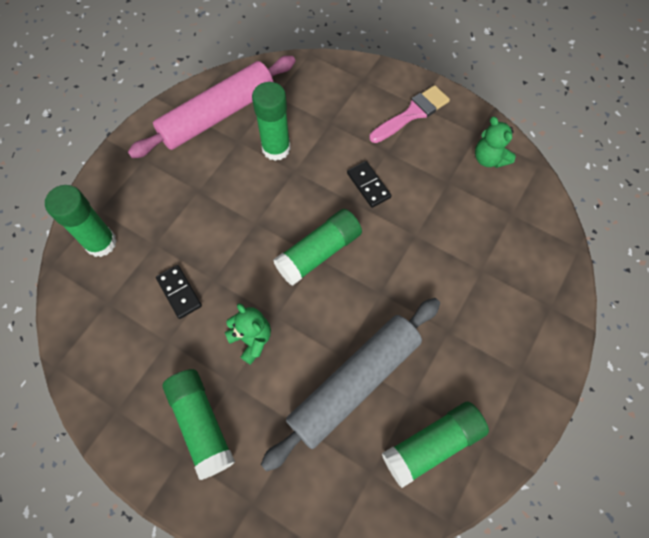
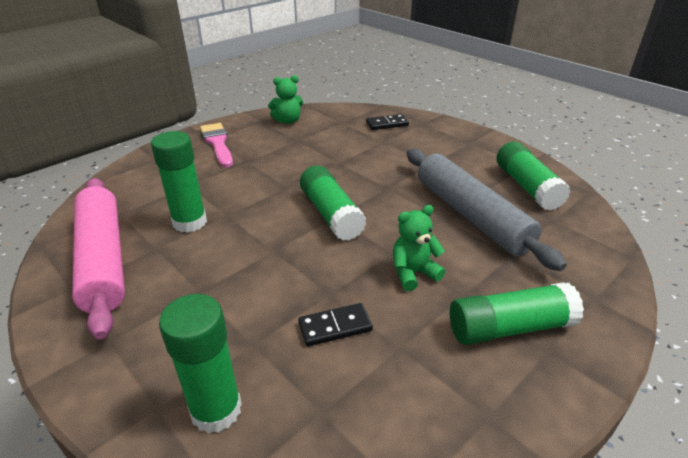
camera: 75 degrees left, 30 degrees down
black domino [347,161,392,208] -> black domino moved to [366,114,409,130]

